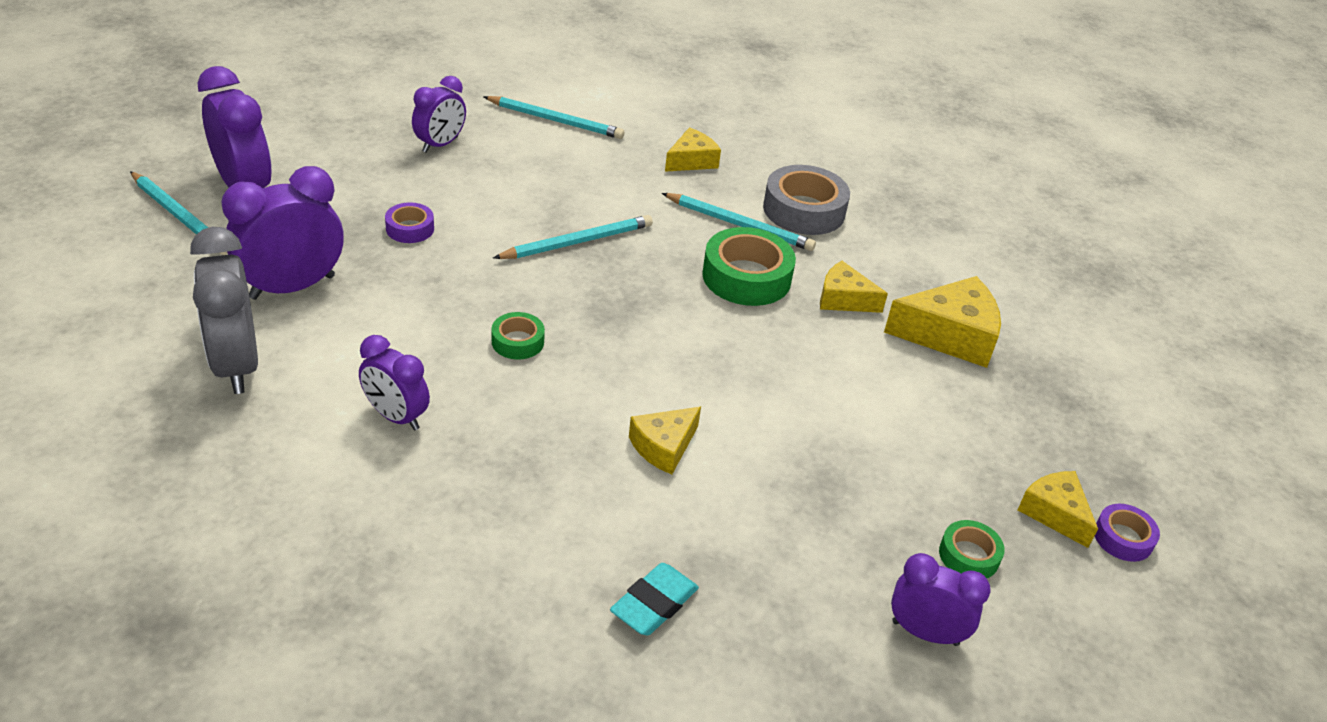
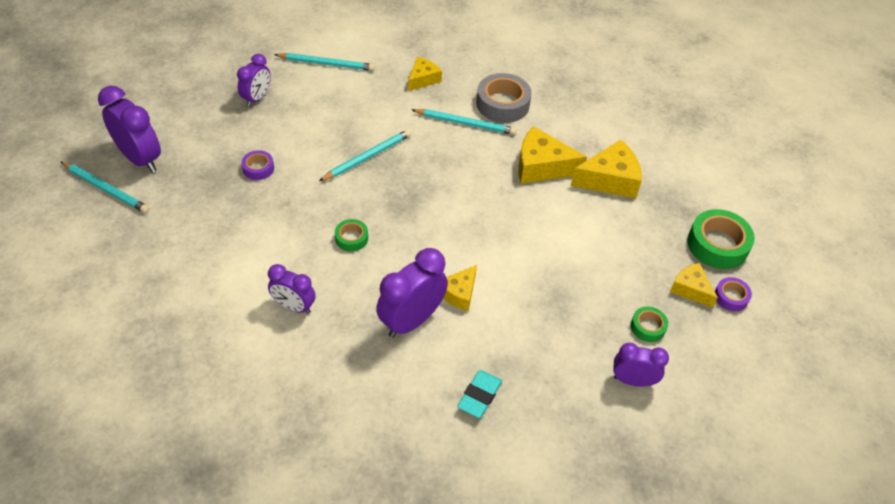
camera: 10 degrees left, 10 degrees up
grey clock [190,227,258,394] -> none
purple clock [221,166,344,300] -> purple clock moved to [376,248,448,338]
green tape [702,227,796,306] -> green tape moved to [687,209,755,269]
yellow cheese [820,261,888,313] -> yellow cheese [518,126,587,184], size x1.64

